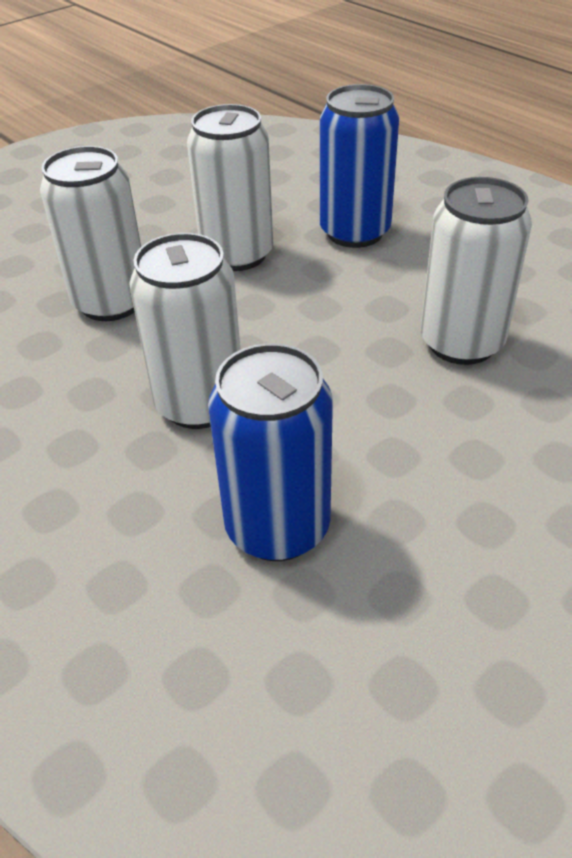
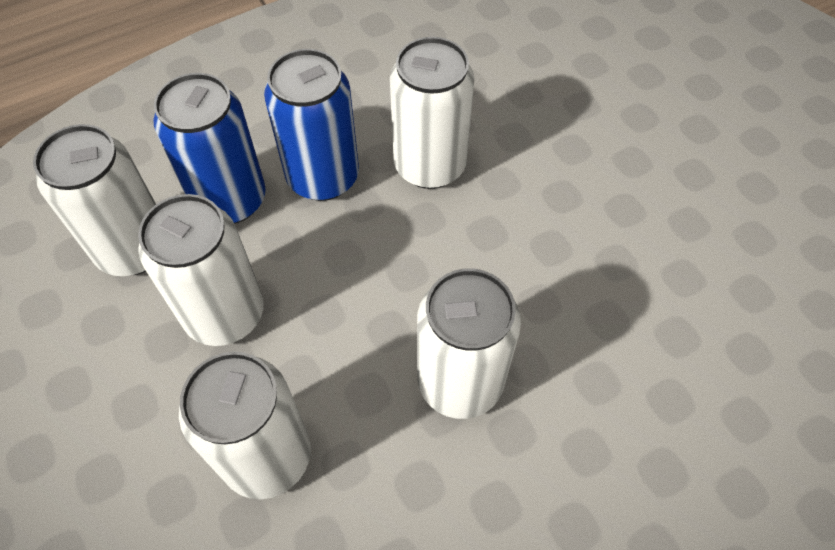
camera: 80 degrees left, 15 degrees up
blue can [208,343,333,561] -> blue can moved to [264,49,359,201]
none -> white can [33,124,156,276]

